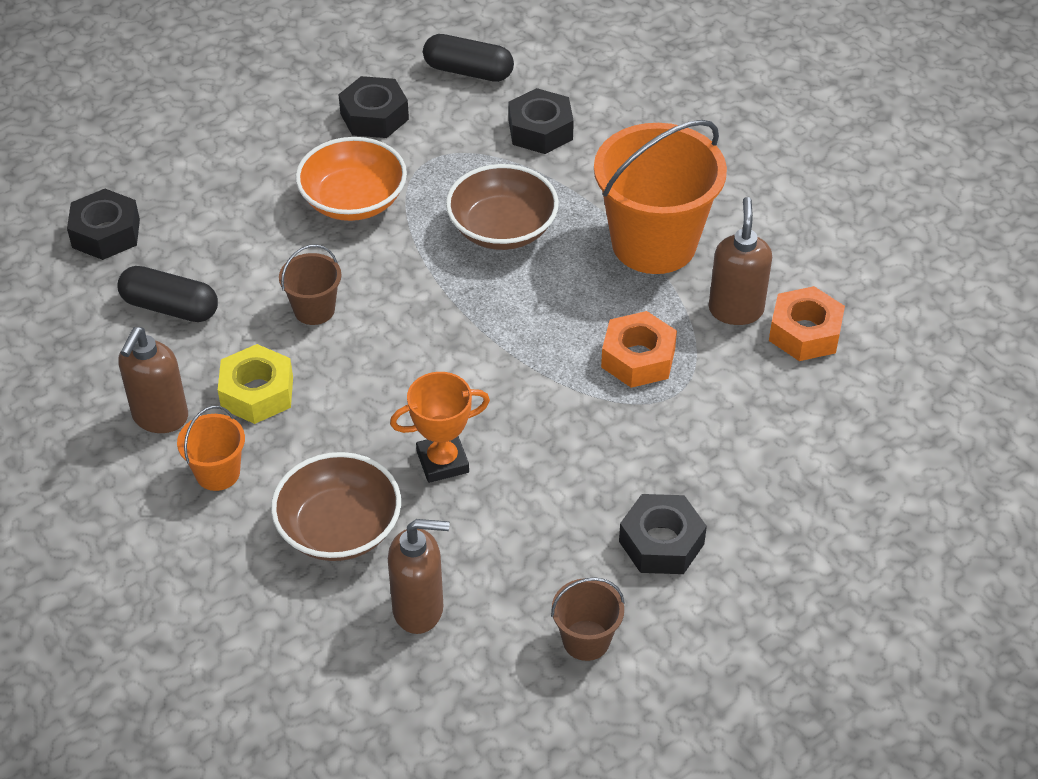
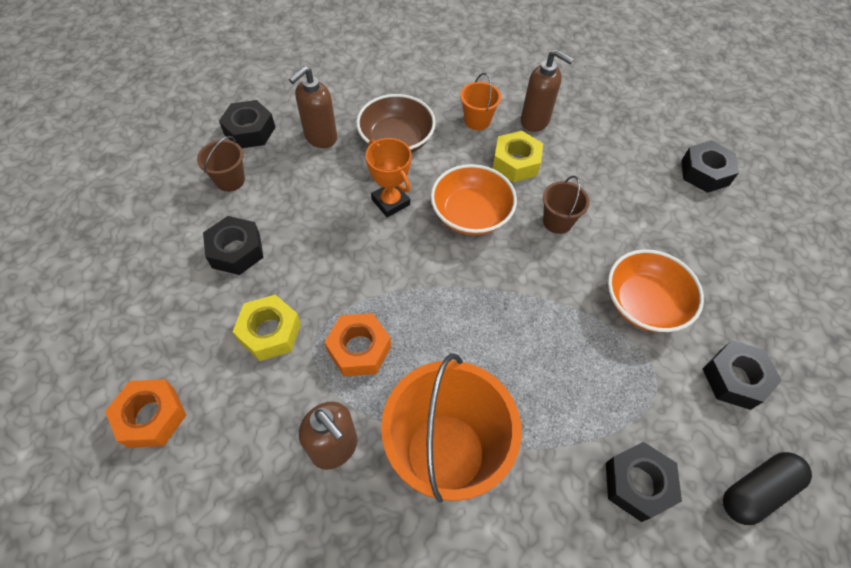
camera: 130 degrees right, 10 degrees up
black capsule [117,266,218,322] -> none
brown soap dispenser [118,327,188,433] -> brown soap dispenser turned 150 degrees clockwise [521,49,574,132]
orange trophy [390,372,490,483] -> orange trophy turned 60 degrees counterclockwise [366,138,411,217]
brown bowl [446,164,559,250] -> none
orange nut [769,286,845,361] -> orange nut moved to [105,379,186,448]
none -> black nut [219,100,275,148]
none -> yellow nut [232,295,301,361]
none -> orange bowl [431,164,517,235]

